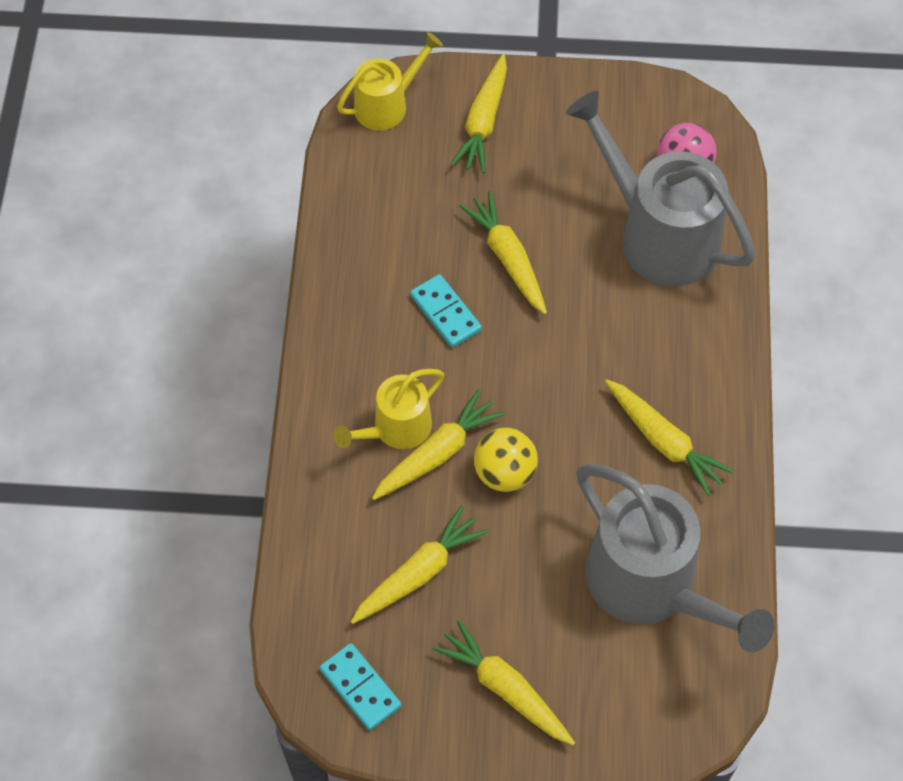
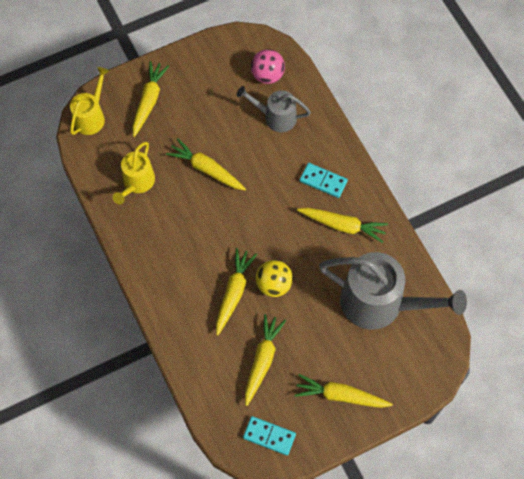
camera: 30 degrees left, 5 degrees up
yellow watering can [334,369,444,449] -> yellow watering can moved to [112,142,155,204]
turquoise domino [410,274,482,348] -> turquoise domino moved to [299,163,348,198]
yellow carrot [451,54,507,173] -> yellow carrot turned 150 degrees counterclockwise [132,61,169,137]
grey watering can [566,91,756,287] -> grey watering can [237,86,311,132], size x0.55

